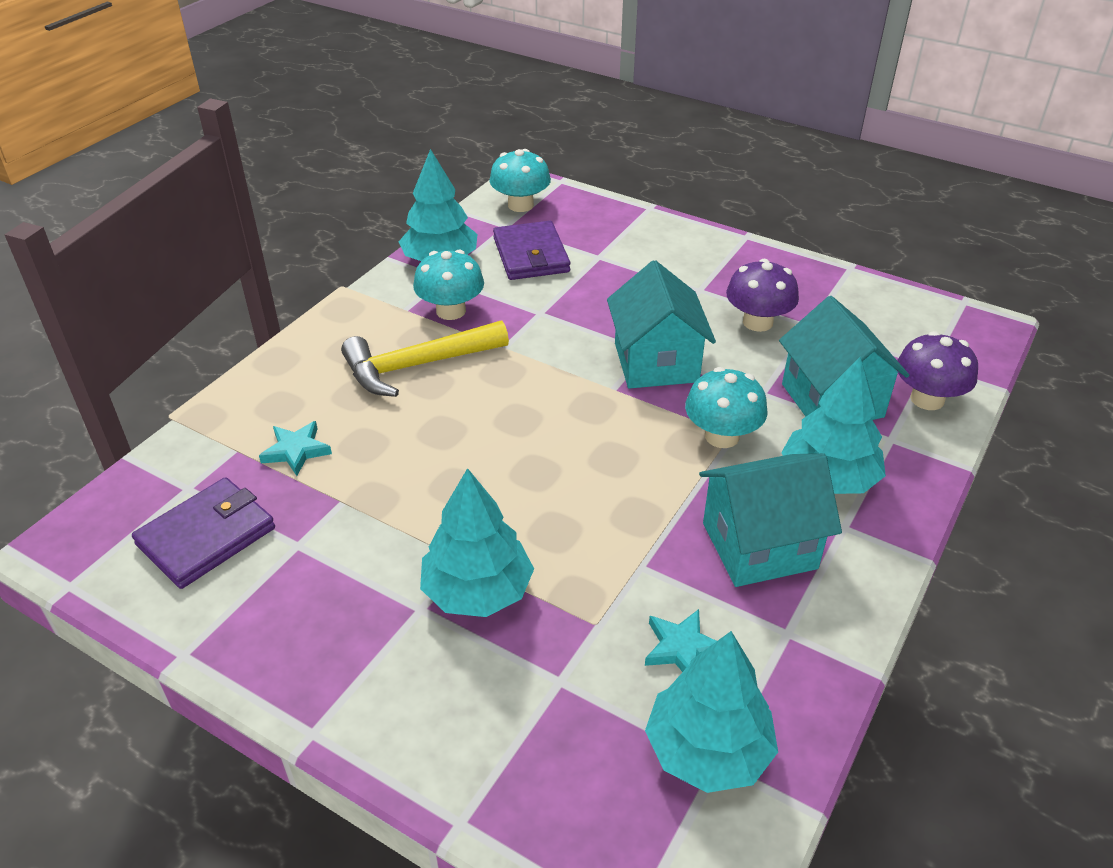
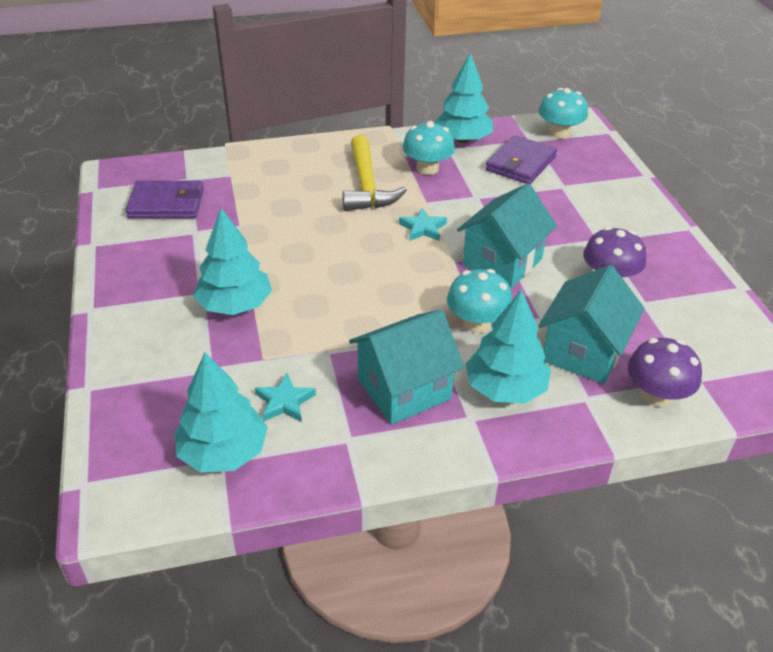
camera: 45 degrees right, 0 degrees up
turquoise star [259,421,332,476] -> turquoise star moved to [399,208,447,241]
yellow hammer [341,321,509,397] -> yellow hammer turned 120 degrees counterclockwise [342,135,407,211]
turquoise house [699,453,842,587] -> turquoise house turned 60 degrees counterclockwise [349,310,464,424]

